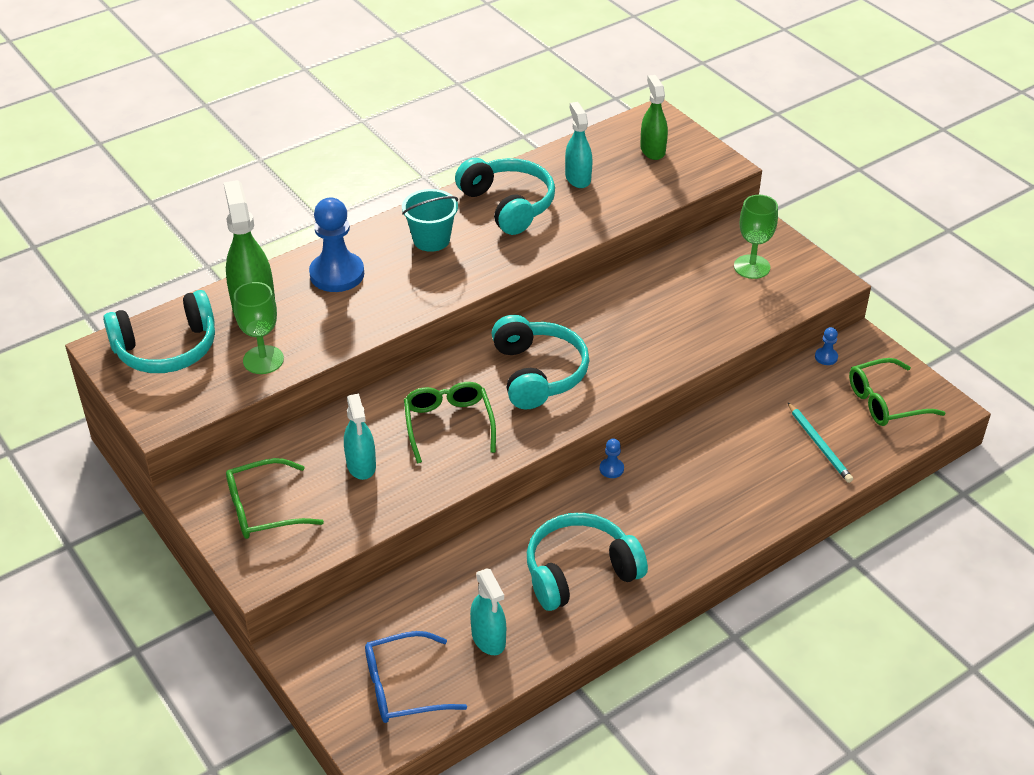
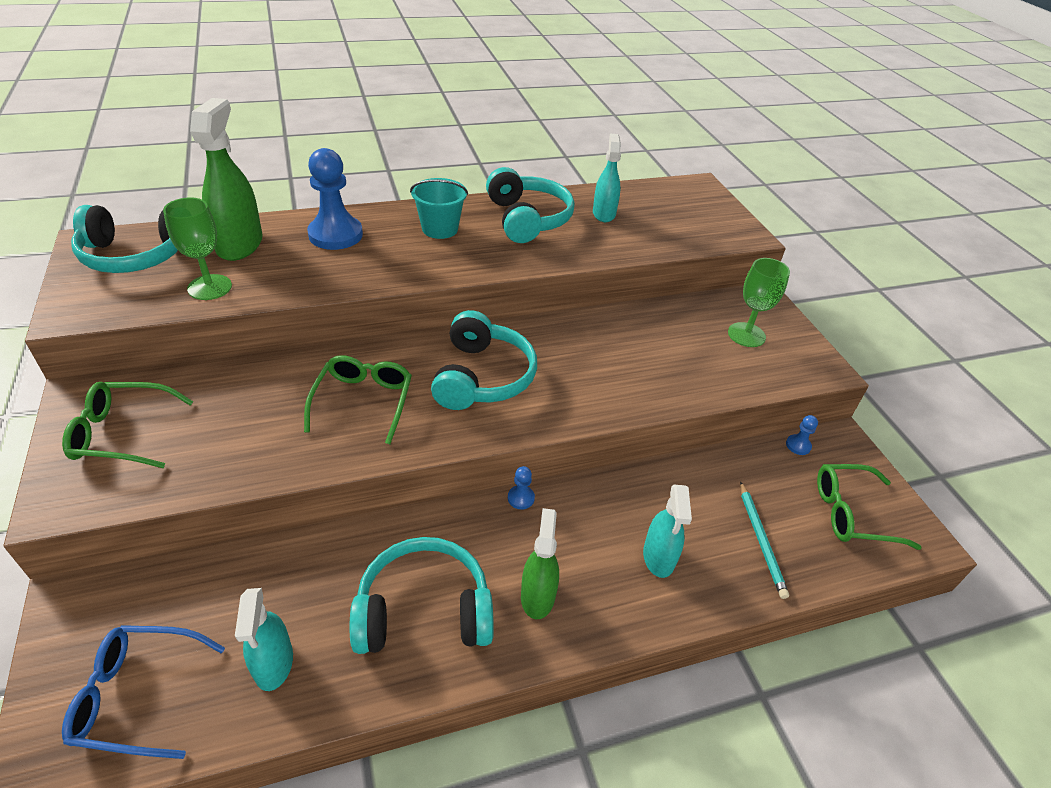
camera: 15 degrees right, 0 degrees up
turquoise spray bottle [344,394,376,480] -> turquoise spray bottle moved to [643,484,692,578]
green spray bottle [640,75,668,160] -> green spray bottle moved to [521,508,559,619]

